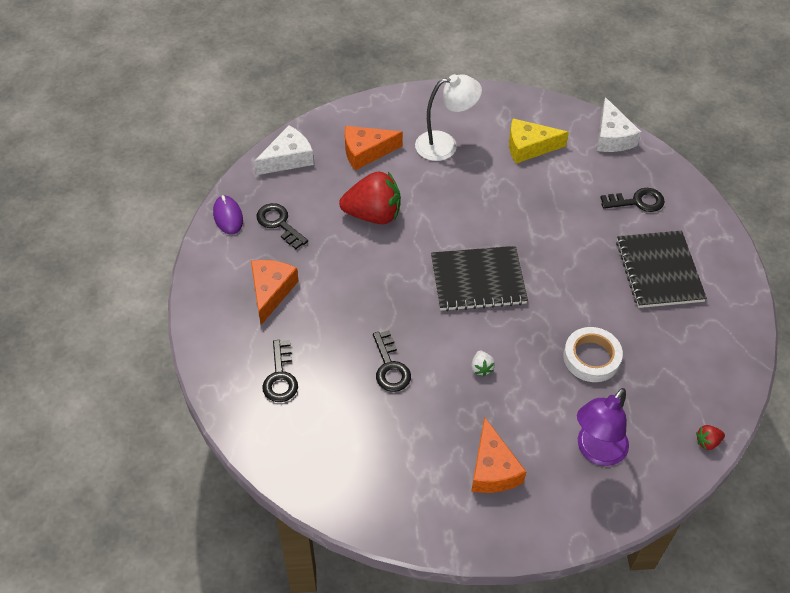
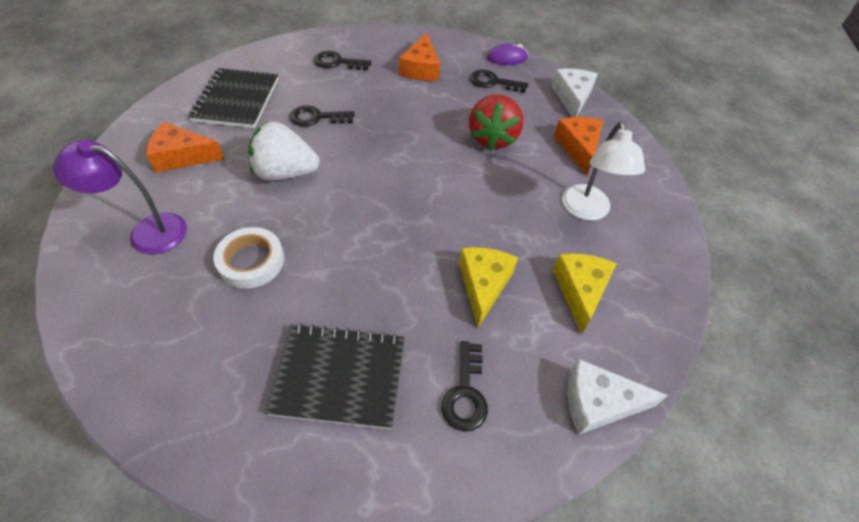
camera: 100 degrees right, 0 degrees up
orange cheese [251,260,299,325] -> orange cheese turned 75 degrees clockwise [399,33,440,81]
white cheese [254,125,314,175] -> white cheese turned 150 degrees counterclockwise [551,69,597,117]
black key [257,203,308,249] -> black key turned 135 degrees counterclockwise [470,70,528,93]
black notebook [431,246,528,311] -> black notebook moved to [188,68,278,128]
white strawberry [471,351,495,376] -> white strawberry [249,121,320,181], size x2.45
purple lamp [577,388,629,466] -> purple lamp turned 45 degrees counterclockwise [53,140,187,254]
red strawberry [696,425,725,450] -> none
none -> yellow cheese [459,247,518,327]

